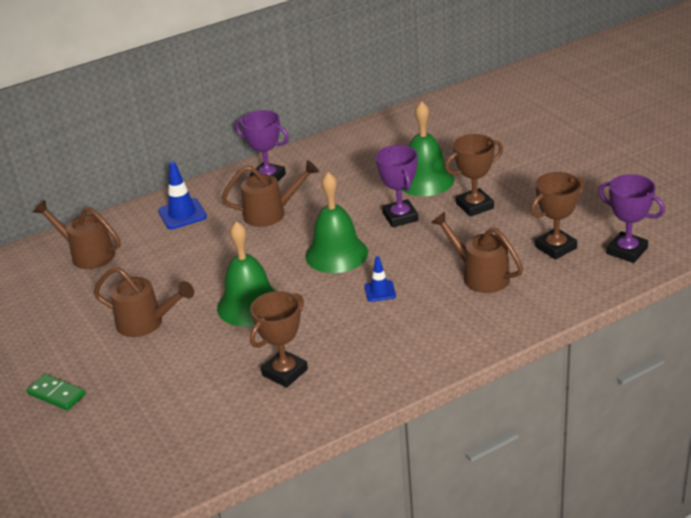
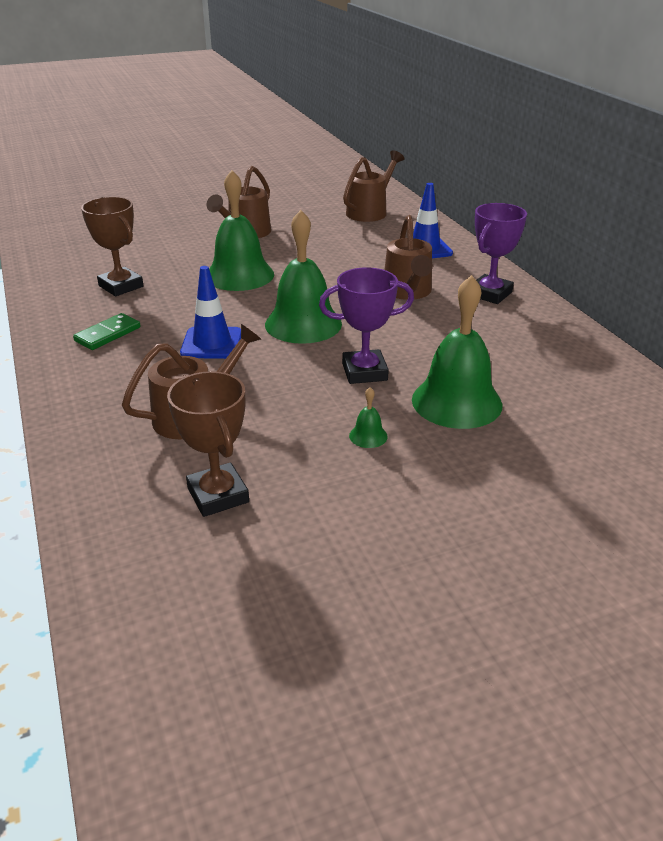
camera: 95 degrees right, 0 degrees up
green domino [27,374,86,410] -> green domino moved to [73,313,140,350]
blue traffic cone [364,256,396,302] -> blue traffic cone [180,266,241,359], size x1.61
brown trophy [445,134,503,217] -> green bell [349,387,388,448]
purple trophy [598,174,665,263] -> none

